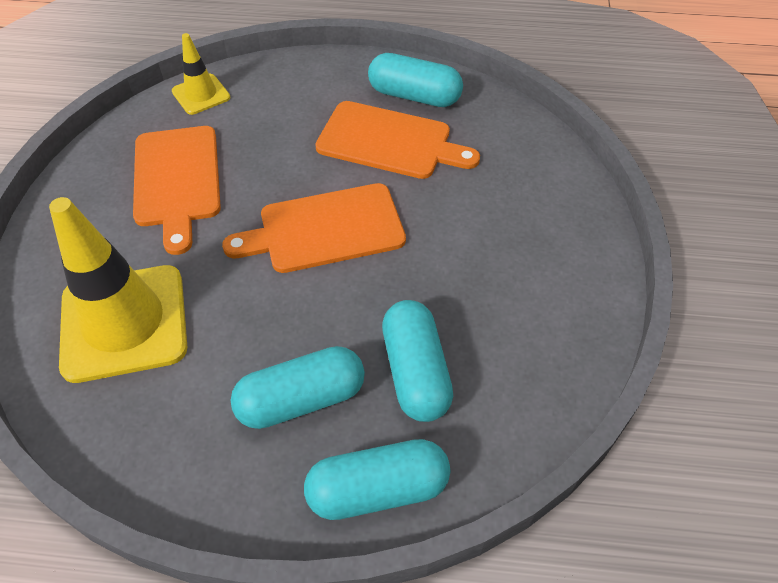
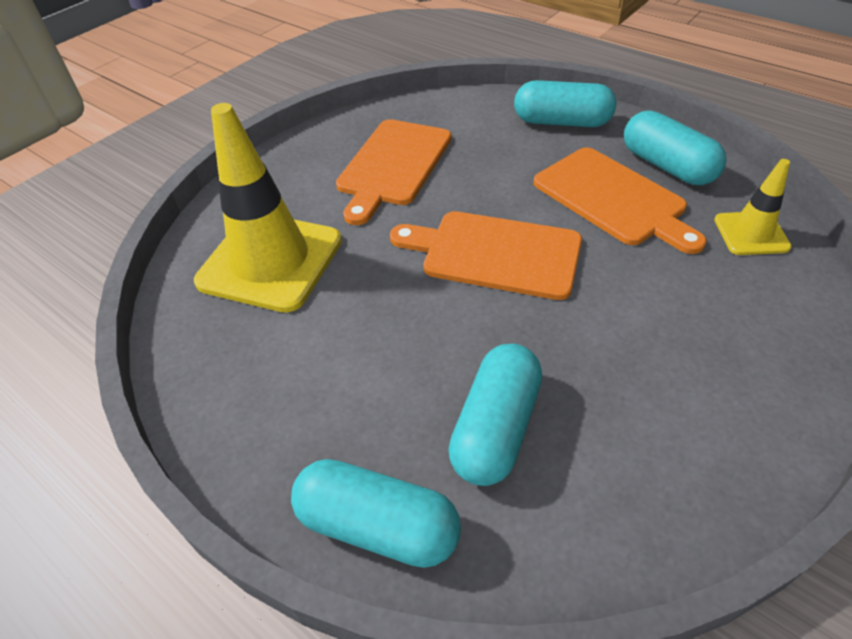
camera: 35 degrees right, 5 degrees down
yellow traffic cone [172,33,230,115] -> yellow traffic cone moved to [714,159,792,255]
turquoise capsule [231,346,365,429] -> turquoise capsule moved to [514,80,616,127]

